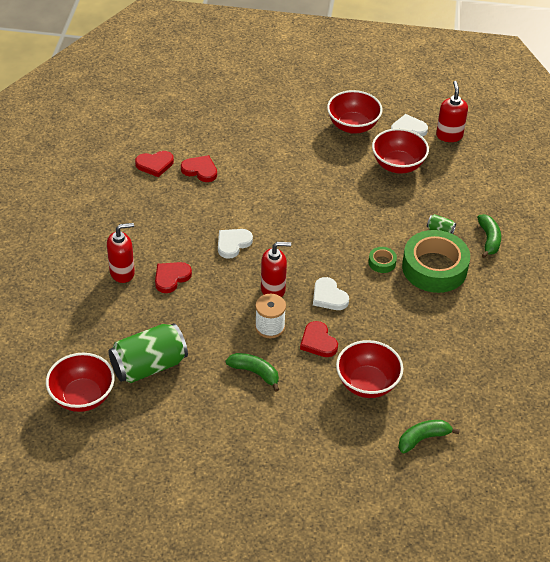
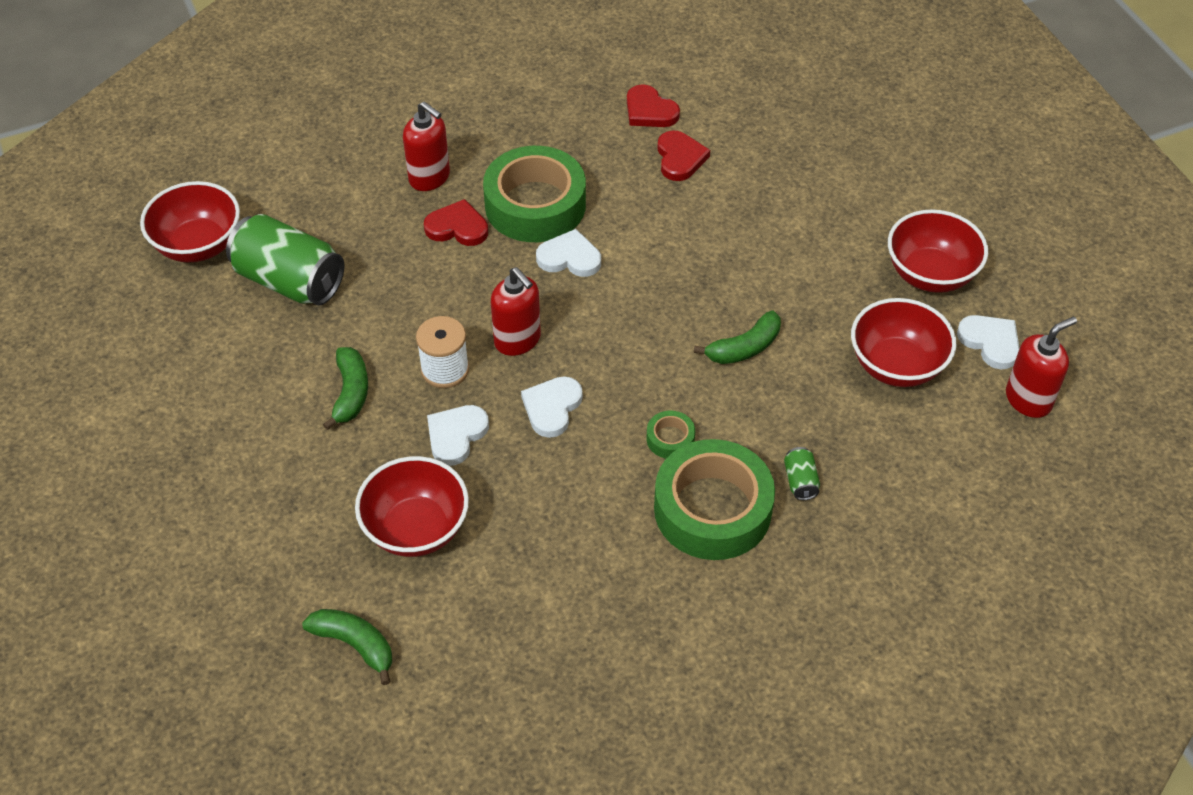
camera: 60 degrees right, 5 degrees up
red heart [300,321,338,357] -> white heart [427,405,489,466]
green banana [477,214,501,258] -> green banana moved to [694,311,781,364]
none -> green tape [483,146,586,242]

